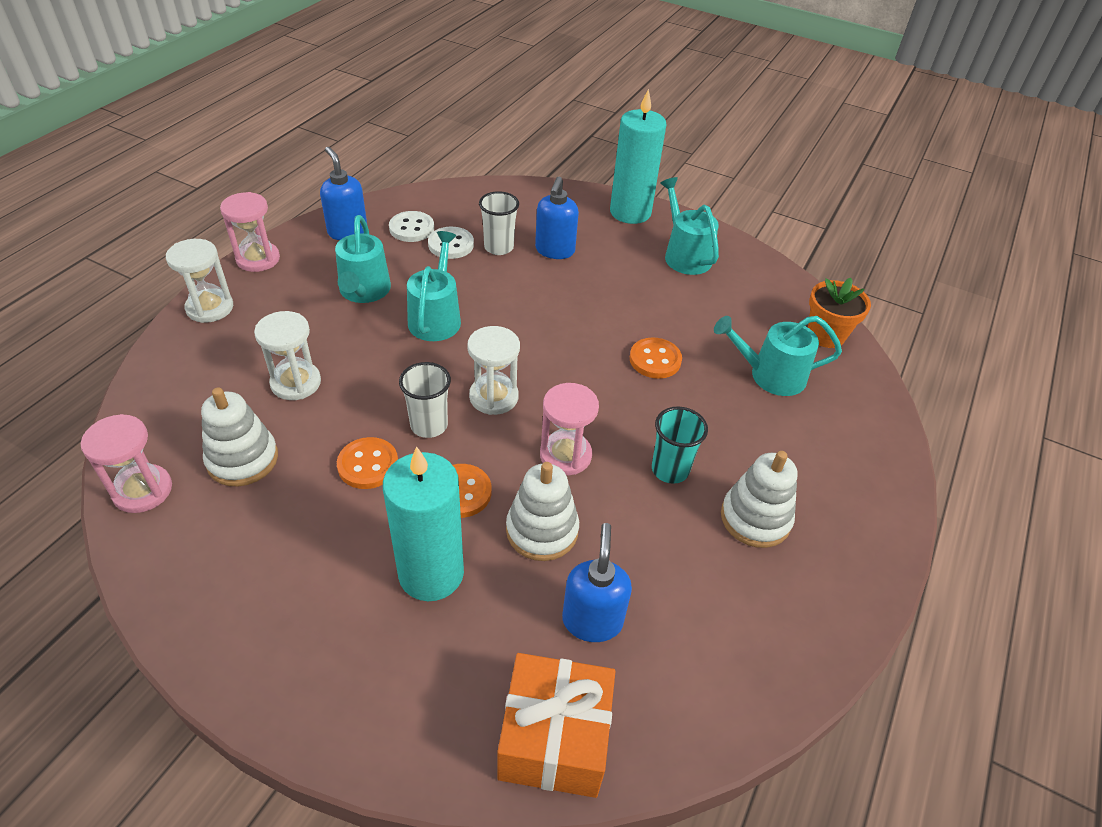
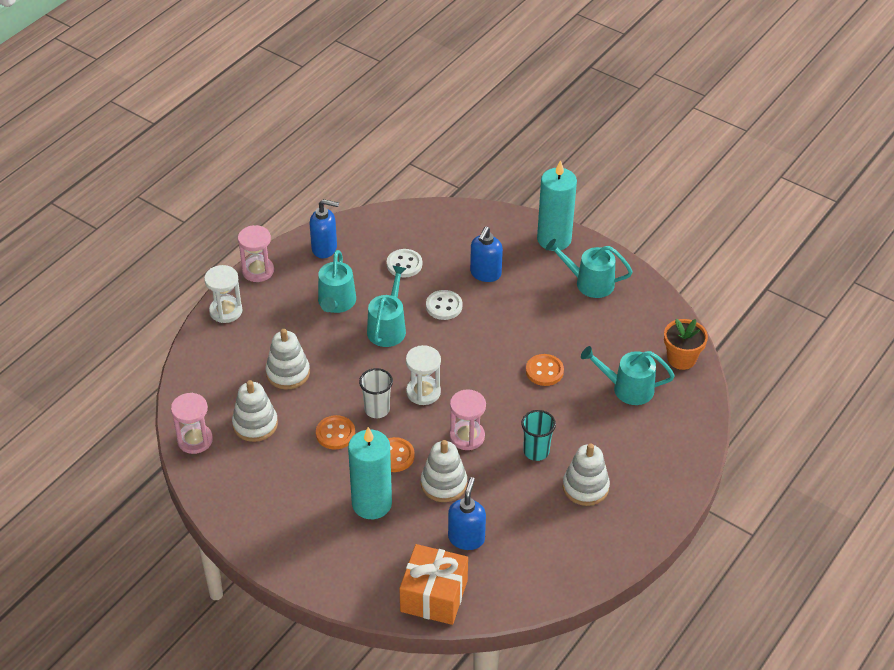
camera: 10 degrees right, 0 degrees up
white hourglass [254,311,321,400] -> white stacking toy [266,329,310,390]
blue soap dispenser [320,147,367,240] -> blue soap dispenser turned 120 degrees clockwise [310,199,339,258]
white button [389,211,434,242] -> white button moved to [426,290,463,320]
white cup [479,191,519,255] -> none
turquoise watering can [660,177,719,275] -> turquoise watering can turned 60 degrees counterclockwise [546,239,633,298]

